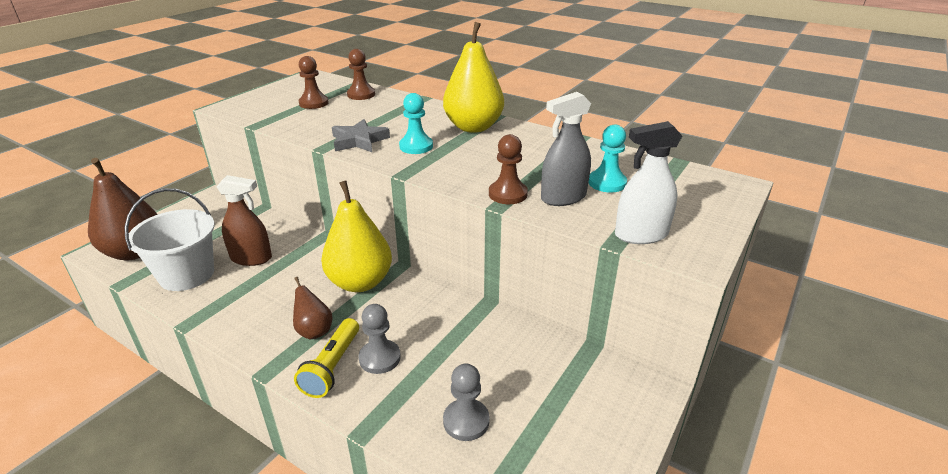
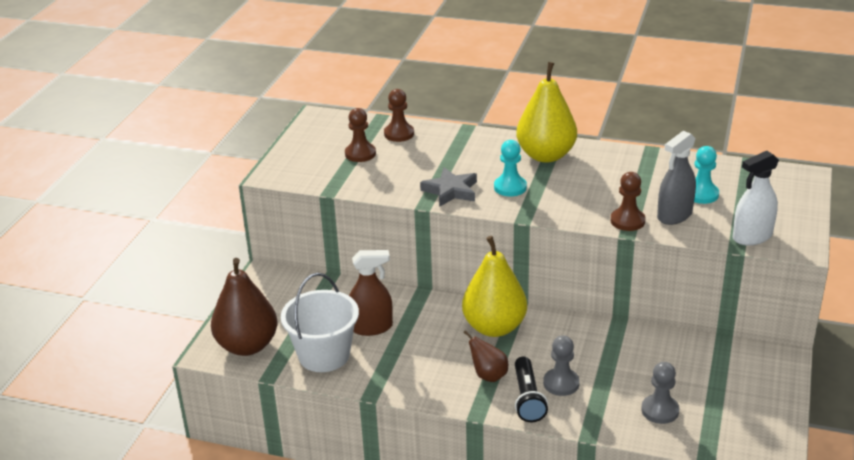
camera: 15 degrees left, 0 degrees up
yellow flashlight [294,318,359,398] -> black flashlight [515,357,548,422]

